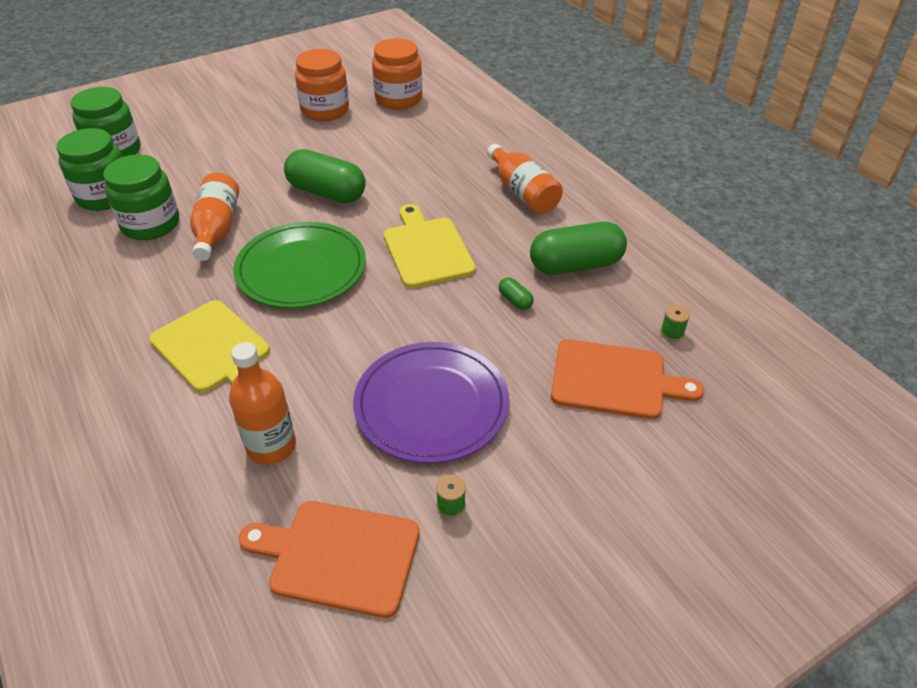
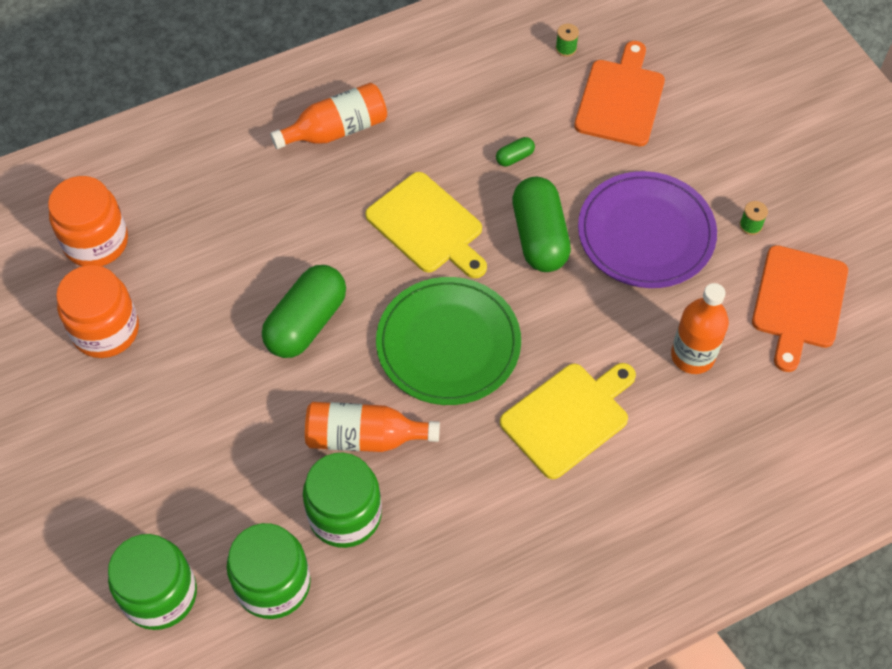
camera: 85 degrees left, 15 degrees up
yellow cutting board [384,204,476,288] -> yellow cutting board turned 120 degrees counterclockwise [365,172,487,278]
green capsule [530,222,627,275] -> green capsule moved to [512,177,571,272]

